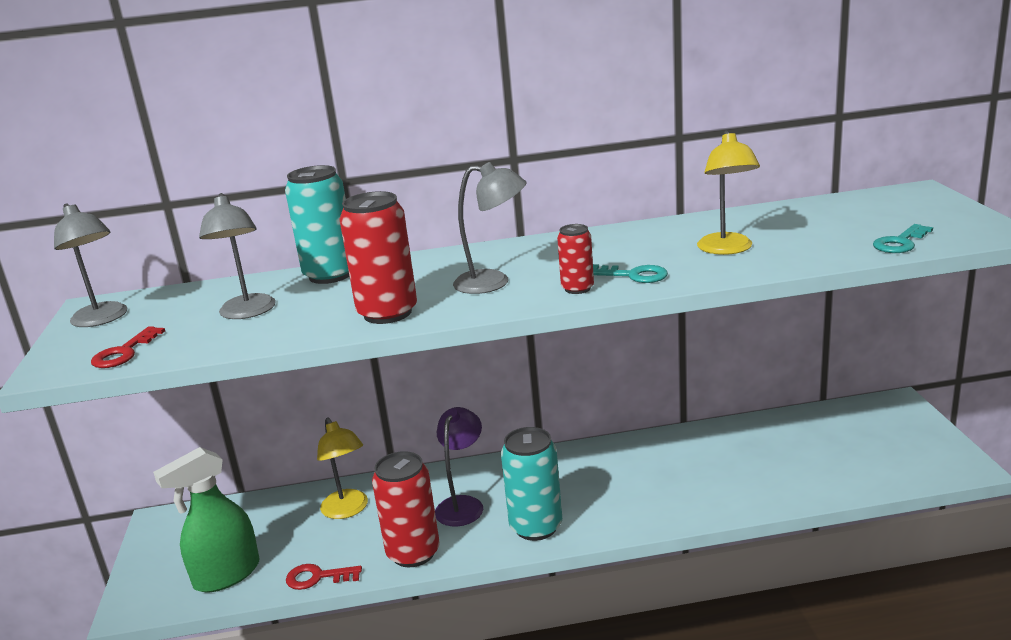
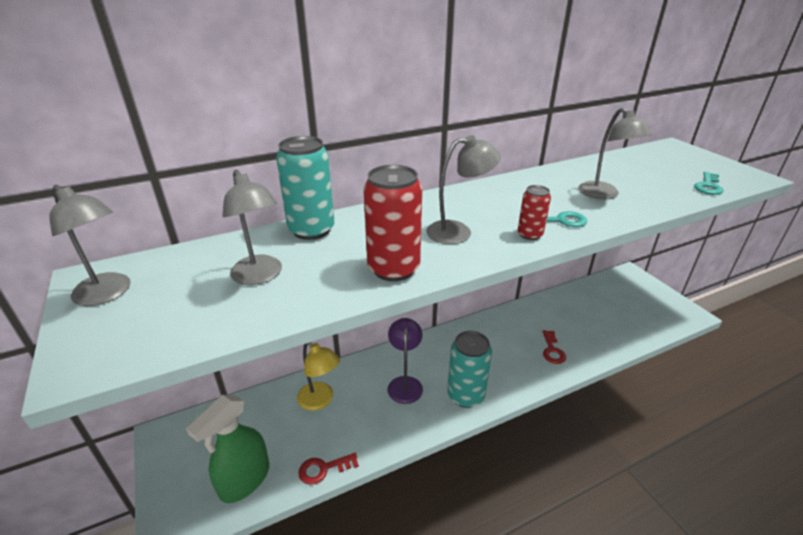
camera: 20 degrees left, 10 degrees up
red key [91,326,165,368] -> red key moved to [542,330,566,364]
red can [372,451,440,567] -> none
yellow lamp [697,131,760,255] -> grey lamp [578,108,652,199]

